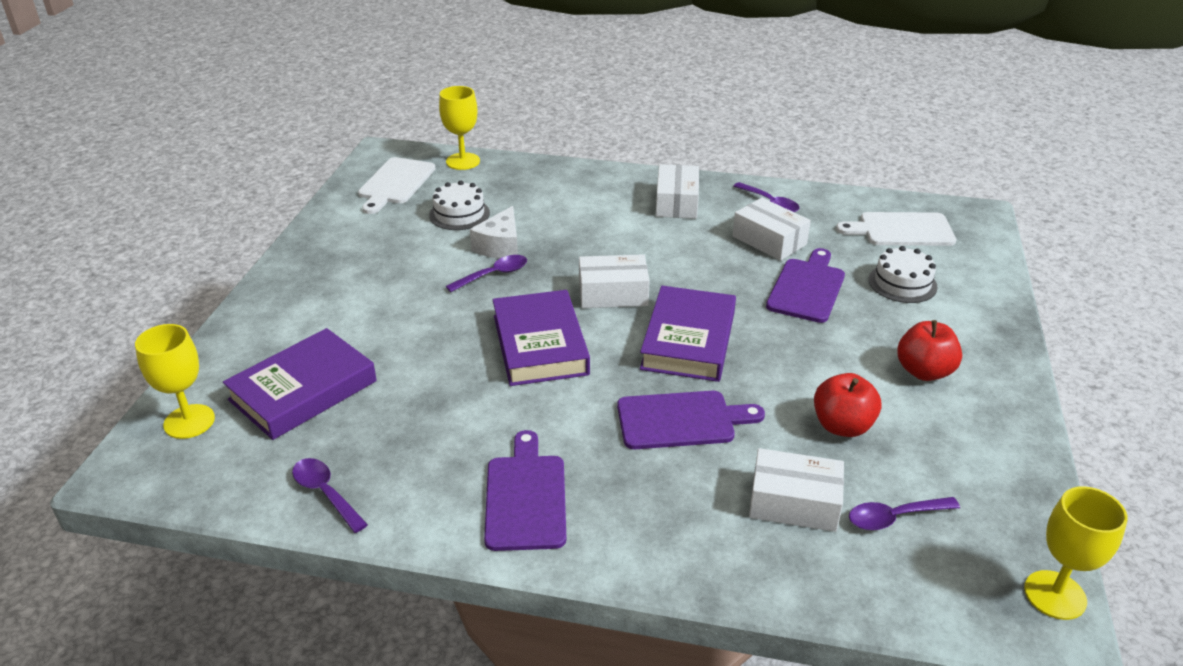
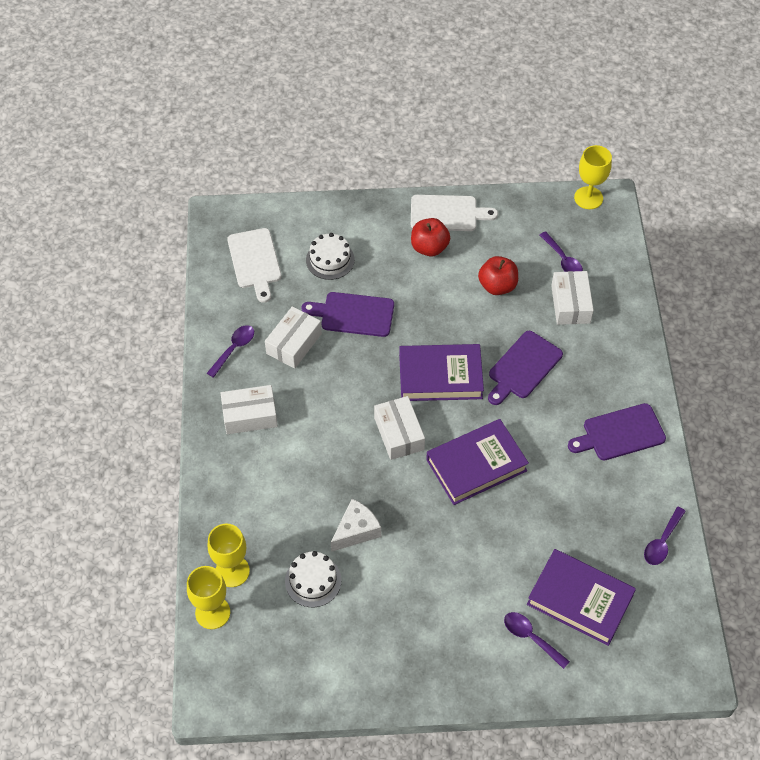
camera: 105 degrees left, 20 degrees up
yellow goblet [135,324,215,439] -> yellow goblet moved to [208,524,250,587]
white cutting board [358,157,436,214] -> white cutting board moved to [411,195,498,231]
purple spoon [446,255,527,292] -> purple spoon moved to [504,612,570,669]
white cheese [470,206,518,259] -> white cheese turned 45 degrees counterclockwise [331,499,381,552]
purple cutting board [617,391,765,449] -> purple cutting board turned 120 degrees counterclockwise [488,331,563,405]

